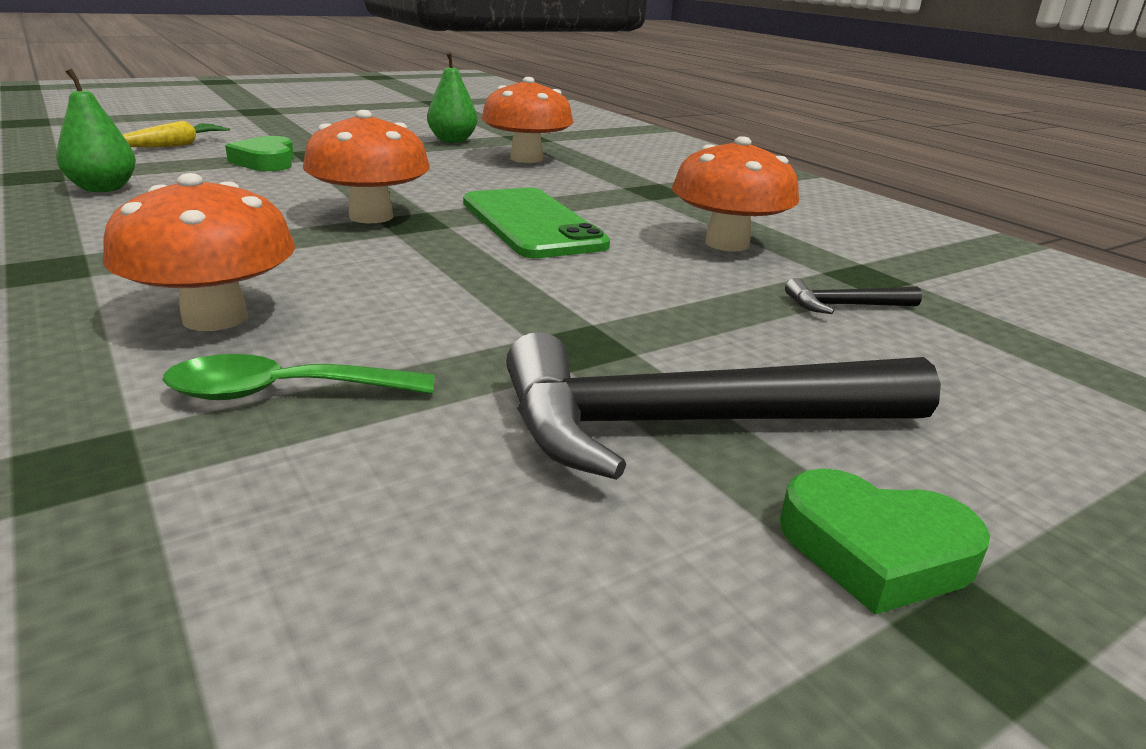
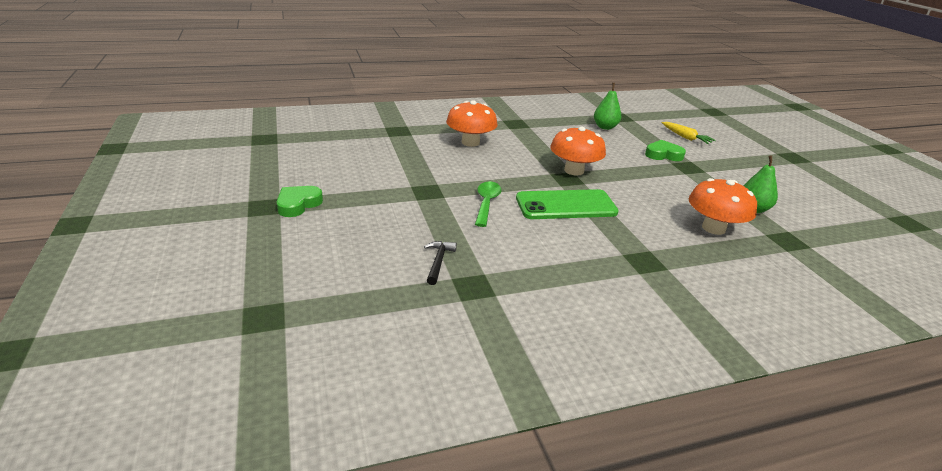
camera: 105 degrees right, 5 degrees up
green spoon [163,354,435,400] -> green spoon moved to [475,182,501,227]
black hammer [506,332,941,480] -> none
orange mushroom [672,136,799,252] -> none

